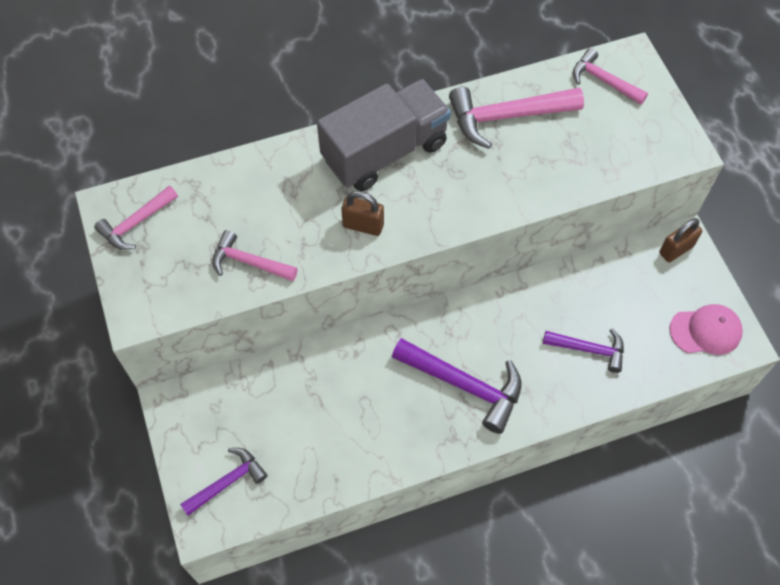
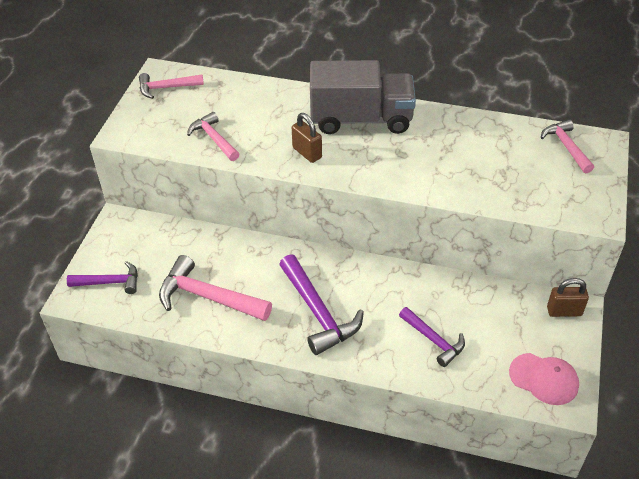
camera: 35 degrees right, 15 degrees down
pink hammer [449,87,584,149] -> pink hammer moved to [159,255,272,321]

